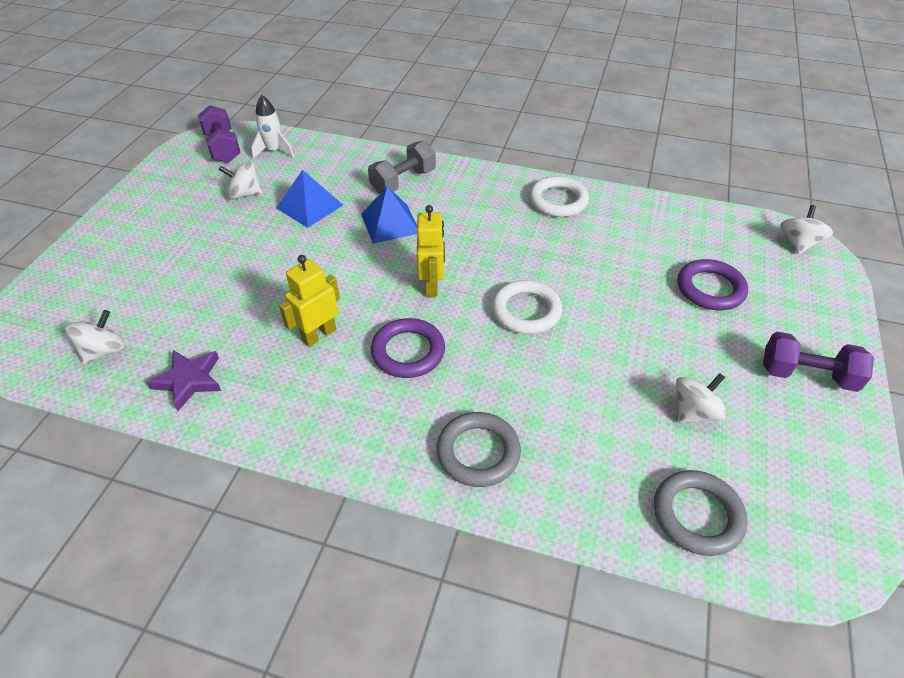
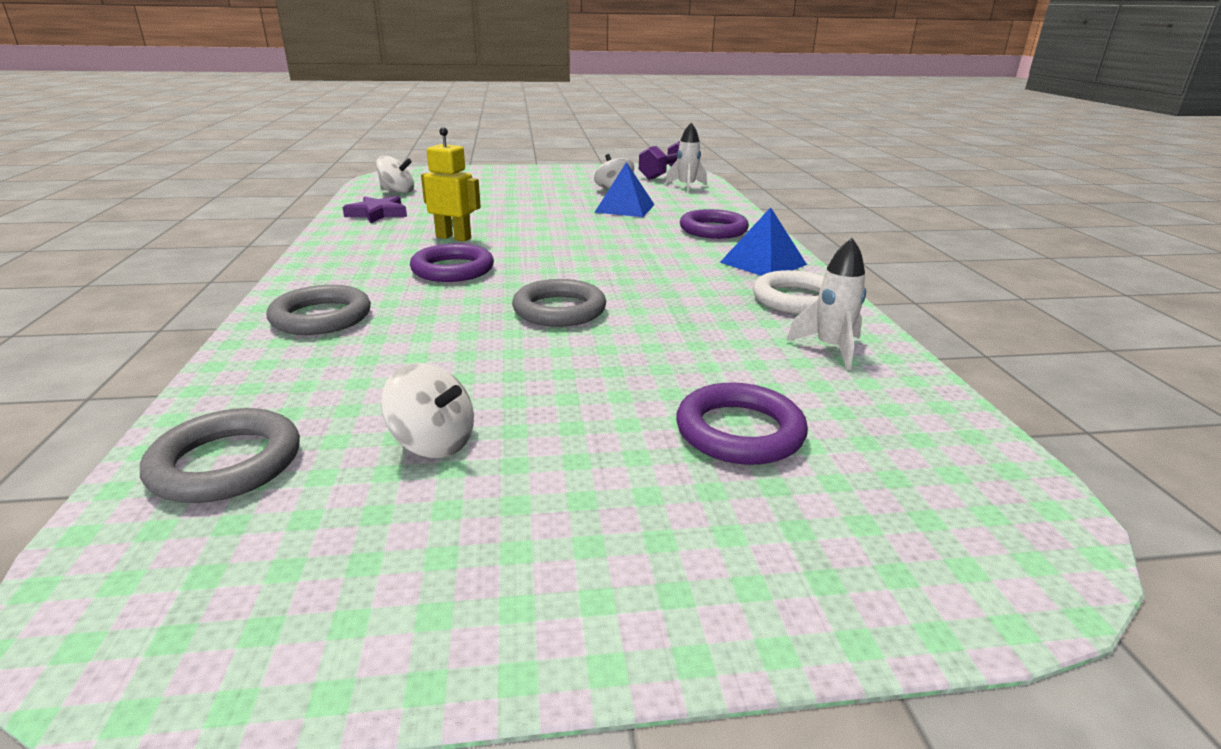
camera: 65 degrees right, 20 degrees down
blue pyramid [361,186,417,244] -> blue pyramid moved to [720,207,807,276]
grey dumbbell [368,140,436,194] -> purple ring [680,209,749,239]
yellow robot [417,205,445,297] -> none
white ring [492,280,562,334] -> grey ring [512,279,606,327]
purple dumbbell [763,332,874,392] -> none
white spinning top [780,205,833,254] -> none
none -> white rocket [786,238,866,370]

